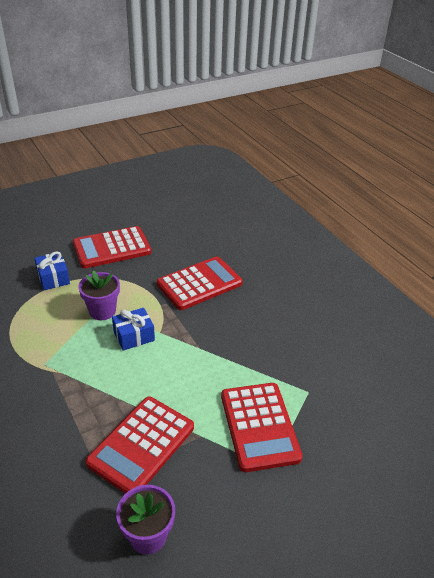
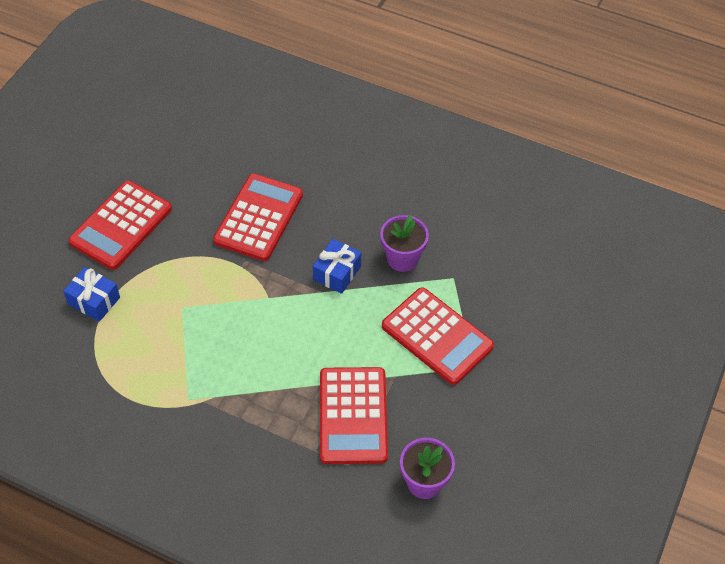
camera: 35 degrees left, 15 degrees up
purple flower pot [78,270,120,320] -> purple flower pot moved to [380,215,429,272]
blue gift [112,308,155,351] -> blue gift moved to [313,239,361,294]

